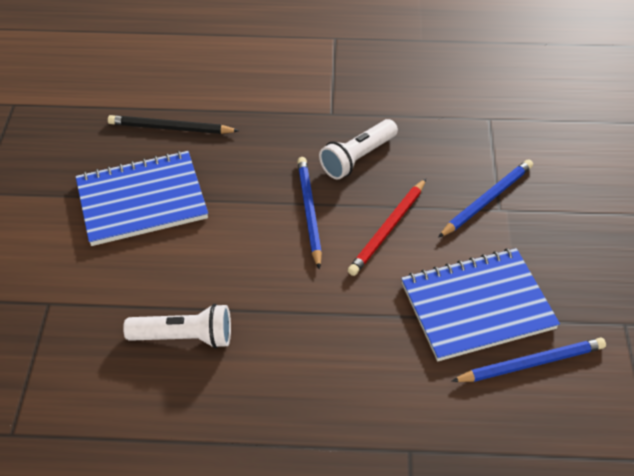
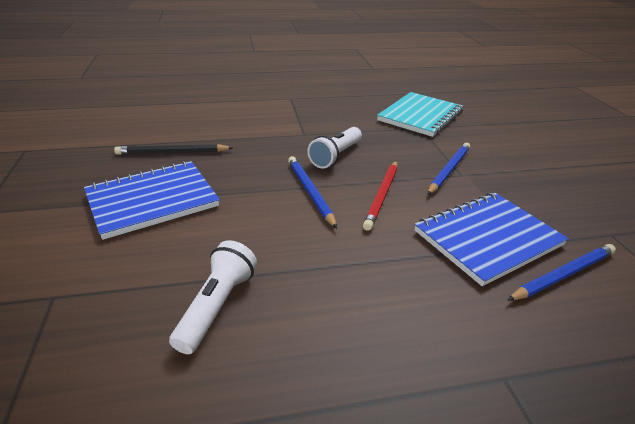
camera: 15 degrees left, 15 degrees down
white flashlight [123,304,231,349] -> white flashlight turned 60 degrees counterclockwise [169,240,257,354]
none -> turquoise notebook [377,92,463,137]

